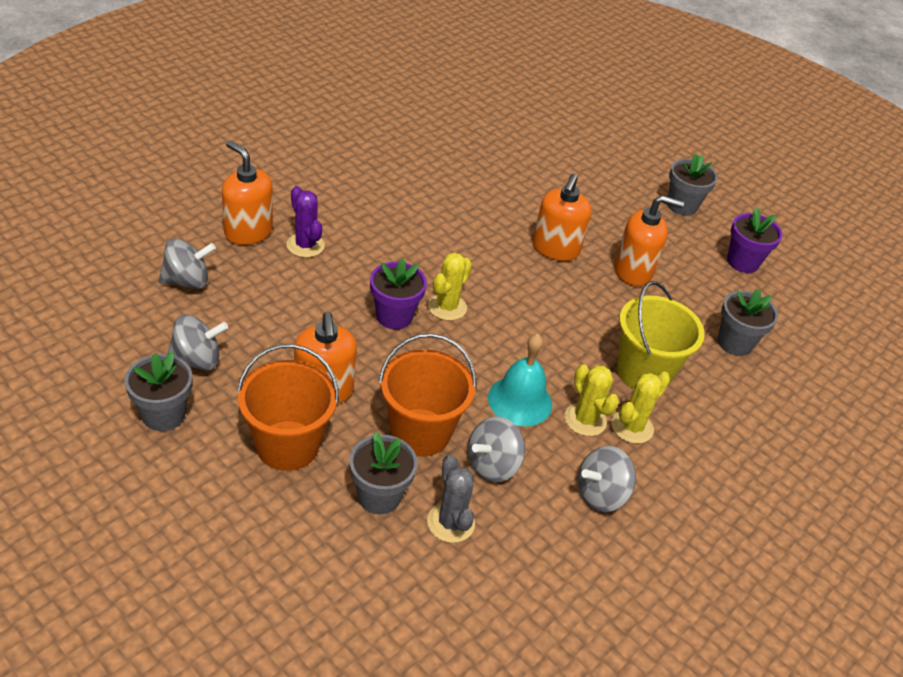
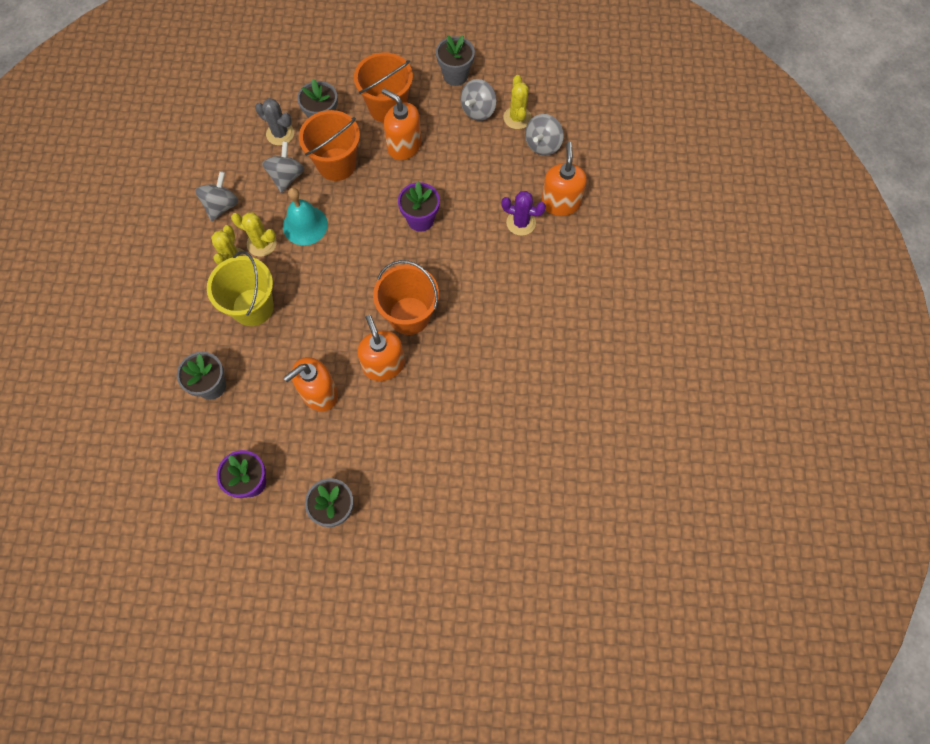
camera: 145 degrees right, 25 degrees up
orange soap dispenser [222,140,273,245] -> orange soap dispenser turned 90 degrees counterclockwise [541,142,587,216]
yellow cactus [428,253,472,321] -> yellow cactus moved to [504,75,531,129]
none -> orange bucket [373,260,439,335]

